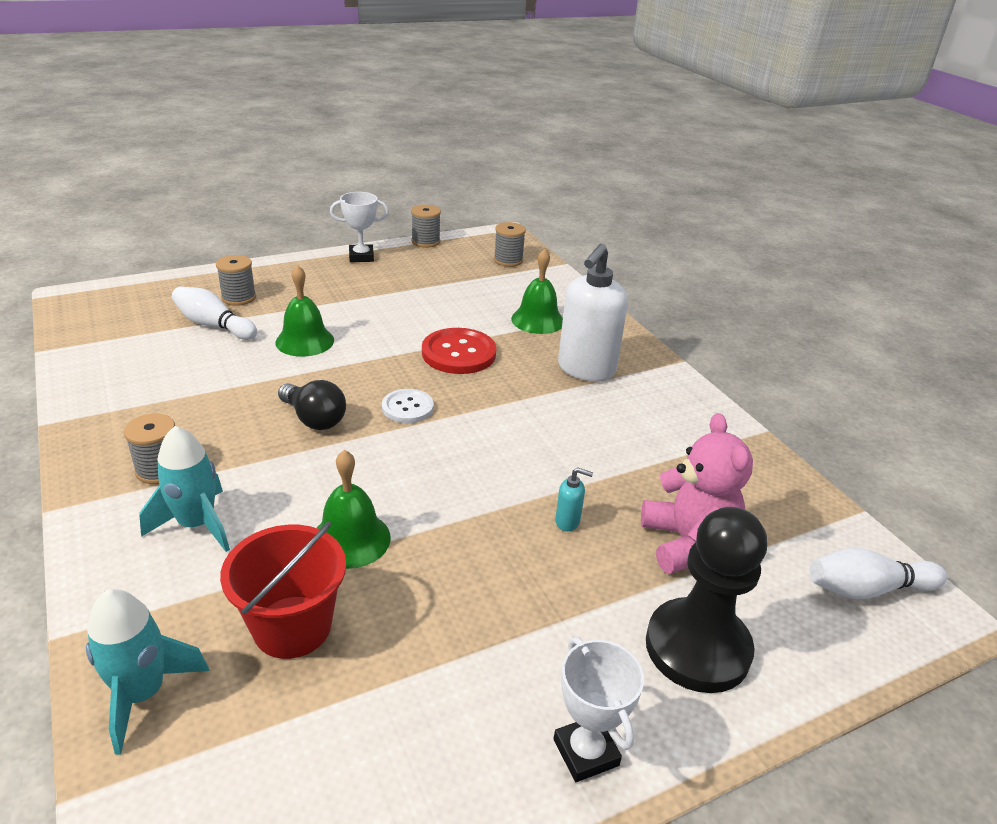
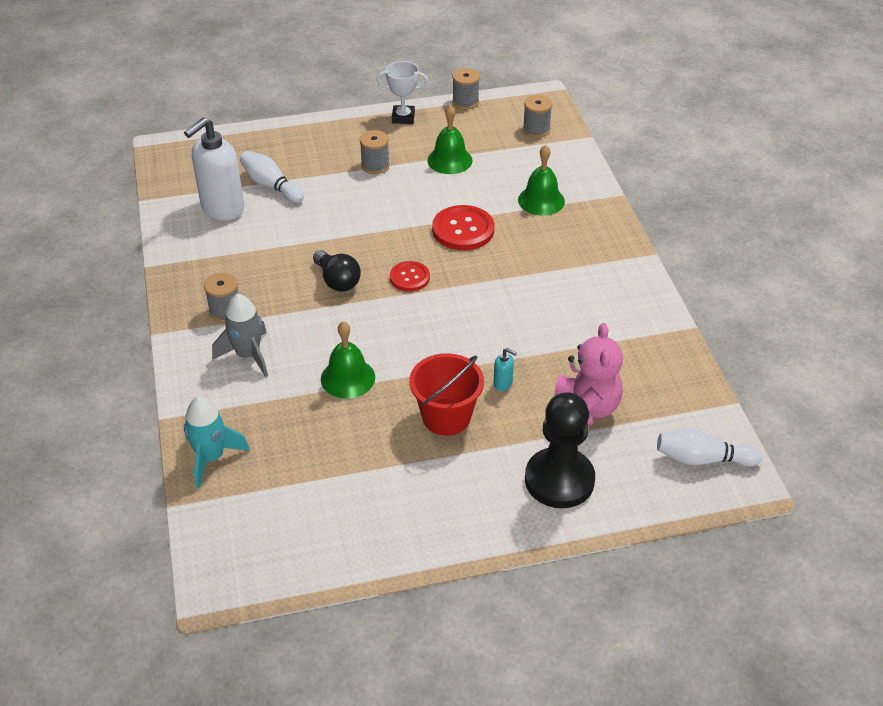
camera: 15 degrees right, 10 degrees up
turquoise rocket [140,426,230,552] -> grey rocket [212,294,268,377]
grey spool [216,255,256,306] -> grey spool moved to [360,130,390,174]
red bucket [220,521,346,659] -> red bucket moved to [409,353,484,436]
green bell [275,265,334,357] -> green bell moved to [427,105,472,174]
white button [382,389,434,423] -> red button [390,261,430,292]
white trophy [554,637,644,782] -> none
white soap dispenser [558,244,628,382] -> white soap dispenser moved to [184,117,244,221]

